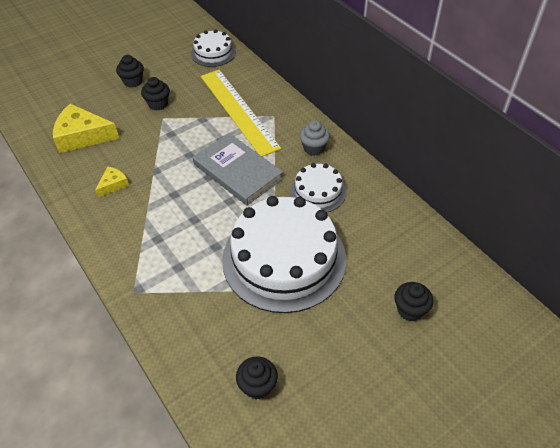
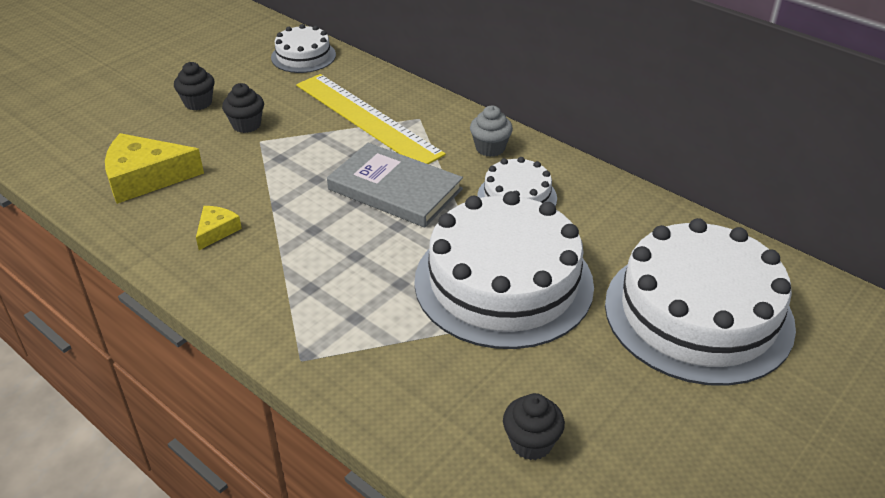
camera: 15 degrees left, 10 degrees down
black cupcake [394,282,433,321] -> white cake [605,218,796,386]

